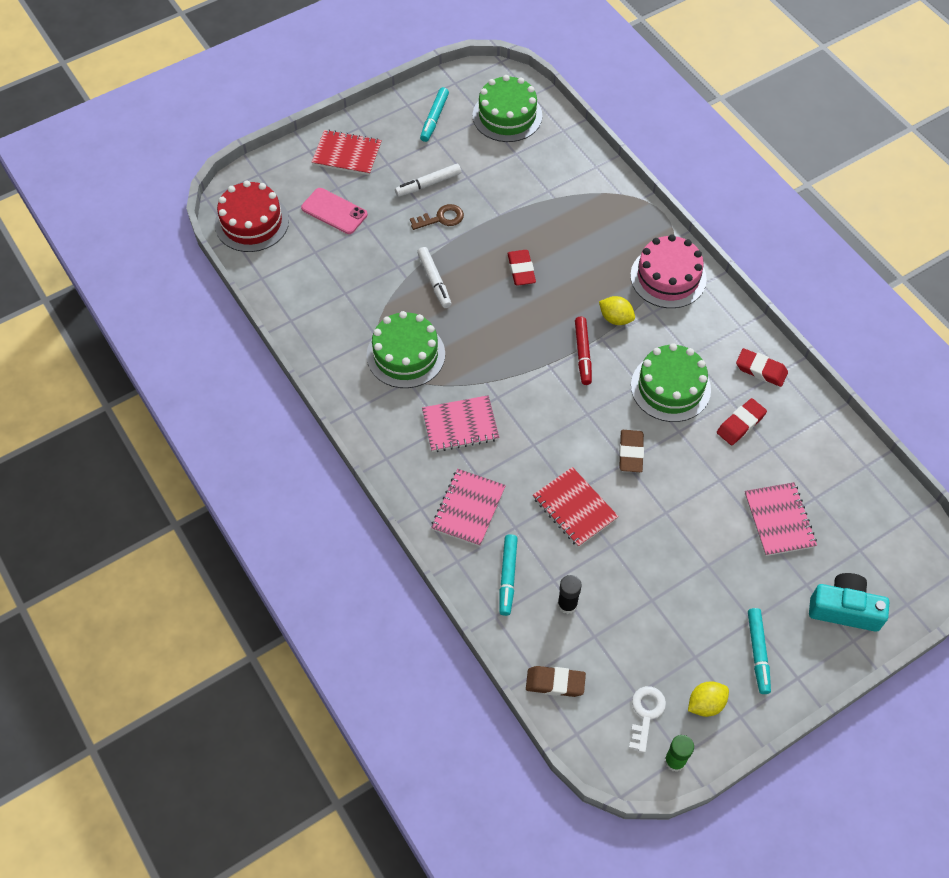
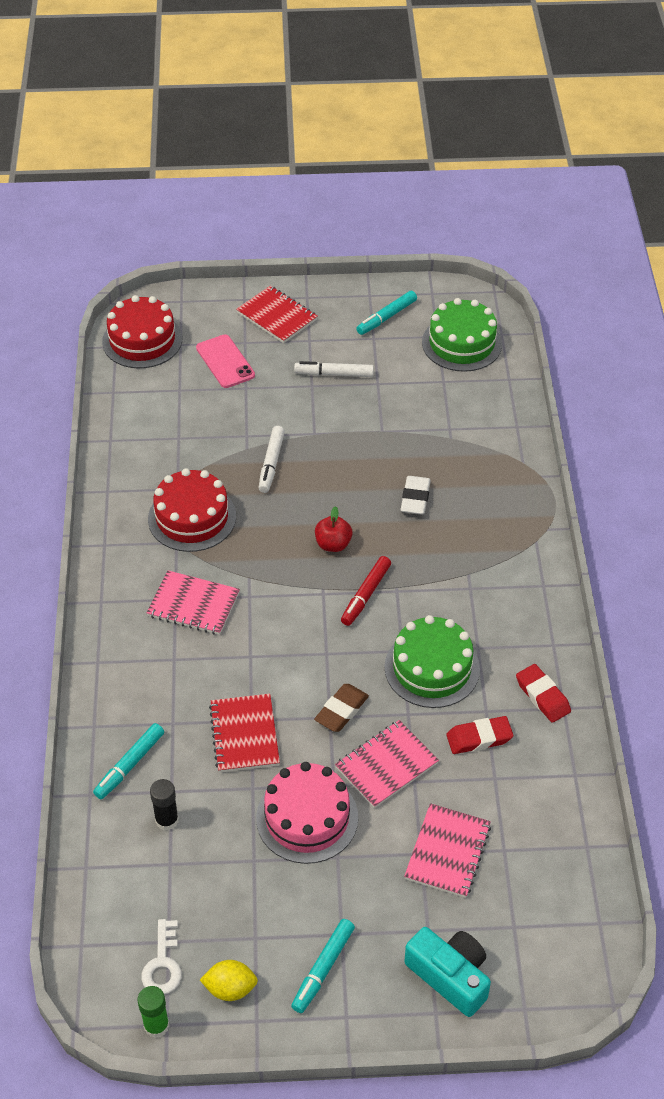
camera: 30 degrees right, 10 degrees down
green cake [367,311,445,388] -> red cake [148,468,236,552]
brown key [410,204,464,230] -> none
pink notebook [431,469,506,547] -> pink notebook moved to [335,720,439,808]
red eraser [507,250,536,285] -> none
brown eraser [526,666,586,697] -> none
yellow lemon [599,296,635,325] -> none
white key [629,686,666,753] -> white key turned 135 degrees clockwise [141,919,182,994]
pink cake [630,234,707,308] -> pink cake moved to [256,762,358,864]
none -> red apple [315,506,352,552]
none -> white eraser [400,476,431,515]

